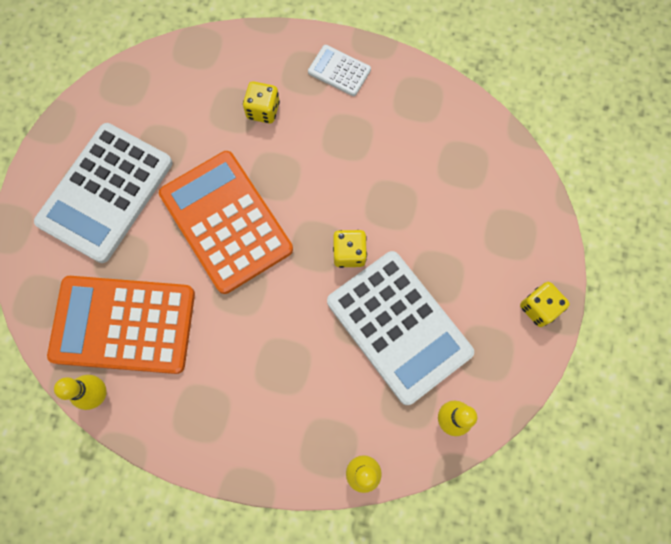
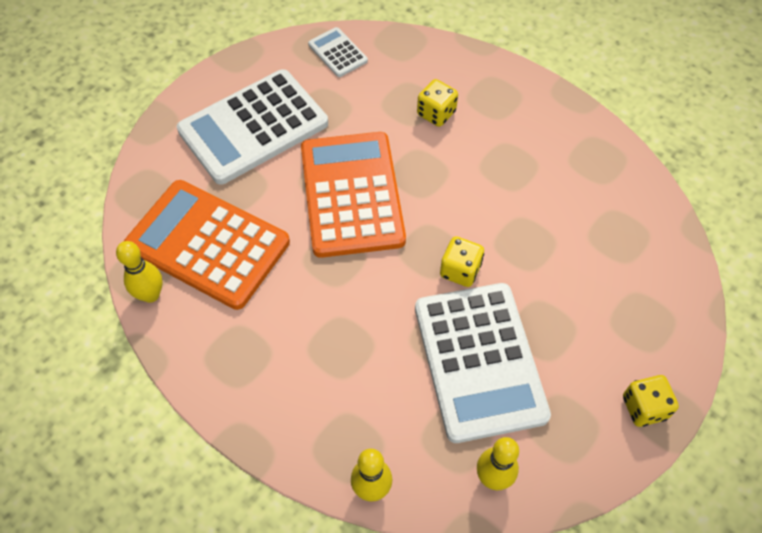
camera: 25 degrees right, 15 degrees down
white calculator [308,45,371,96] -> white calculator moved to [308,27,368,77]

